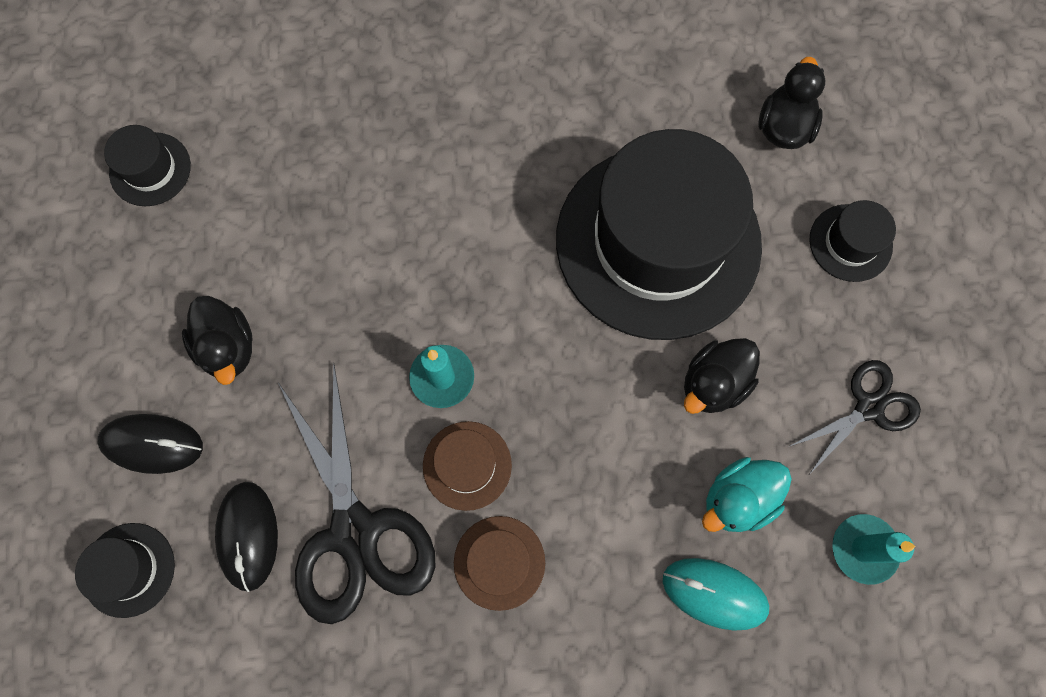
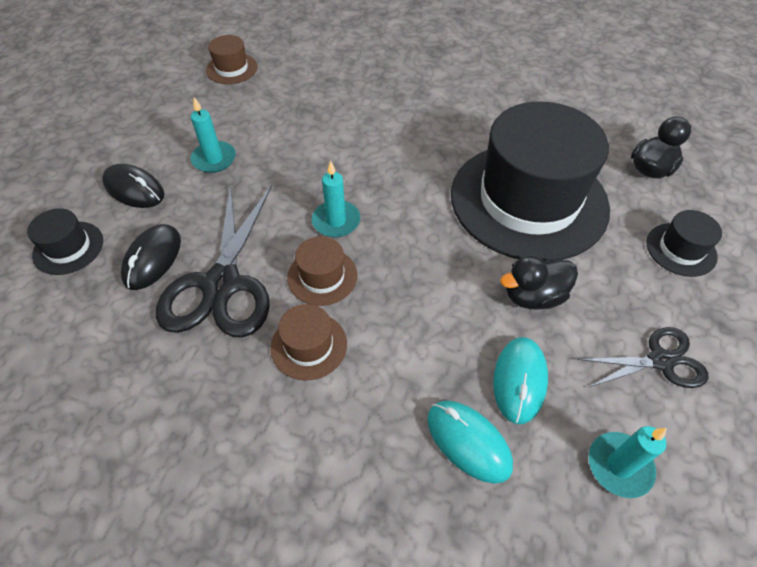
camera: 25 degrees right, 20 degrees down
black hat [104,125,191,206] -> brown hat [206,35,258,84]
black duck [182,296,253,385] -> turquoise candle [191,97,236,173]
turquoise duck [702,457,792,532] -> turquoise mouse [493,337,548,424]

